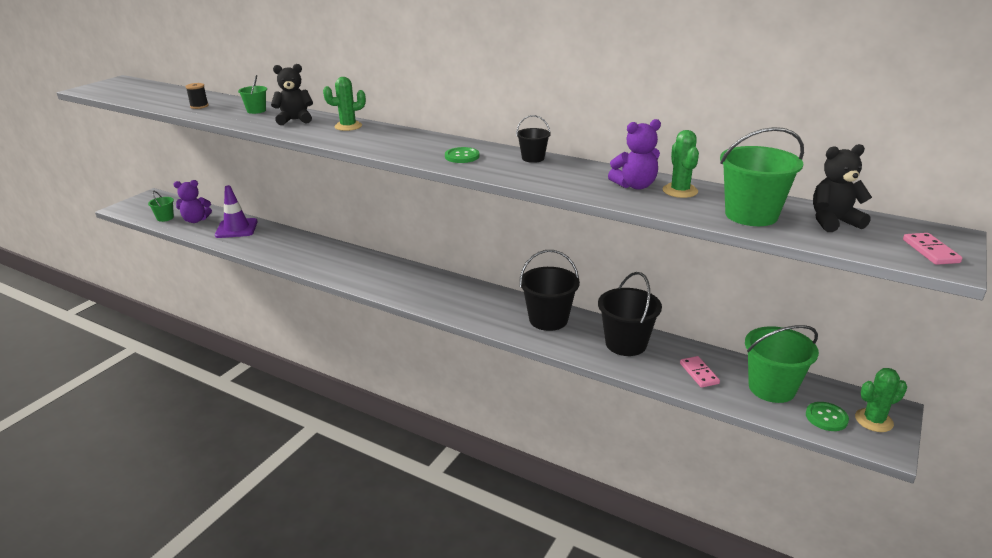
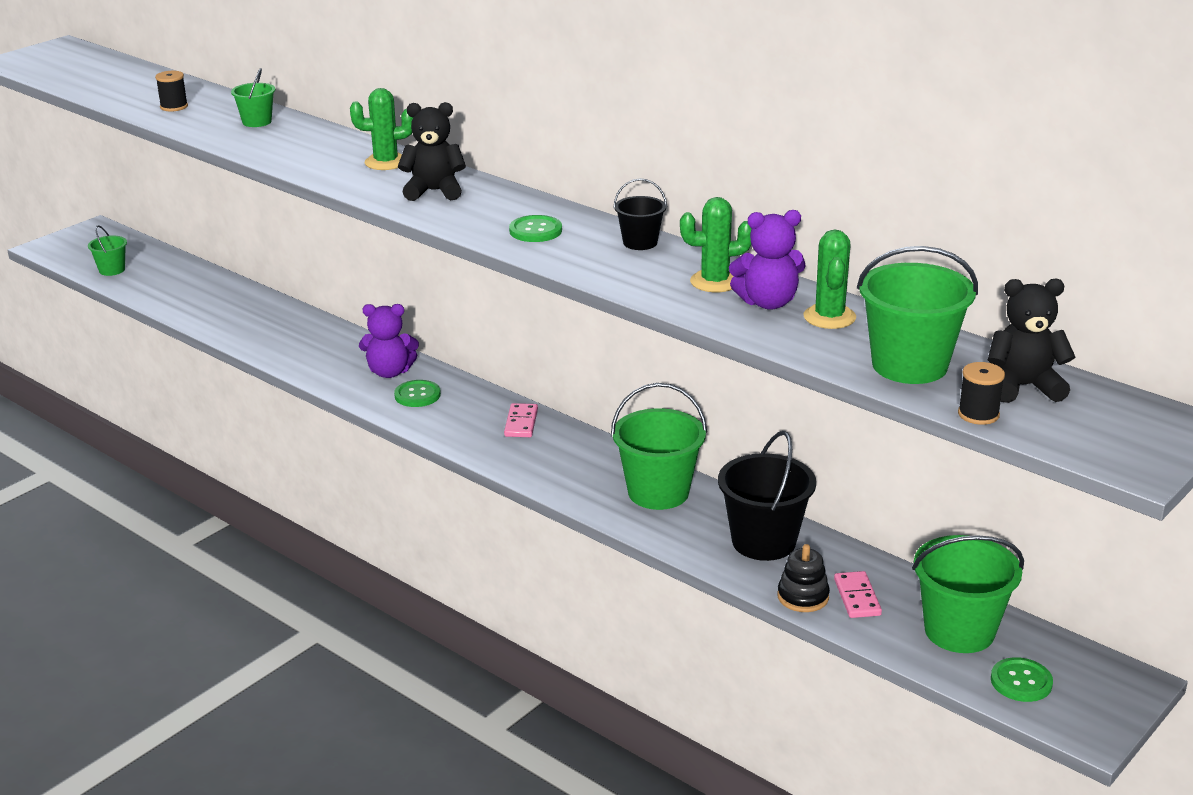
camera: 10 degrees right, 0 degrees up
purple teddy bear [173,180,212,223] -> purple teddy bear moved to [359,304,419,378]
purple traffic cone [215,185,258,238] -> none
black teddy bear [271,64,313,125] -> black teddy bear moved to [398,102,466,201]
black bucket [520,250,580,331] -> green bucket [611,383,707,510]
green cactus [855,368,907,432] -> green cactus moved to [680,197,752,292]
pink domino [903,233,962,265] -> pink domino moved to [504,403,538,437]
none -> green button [394,380,441,407]
none -> black stacking toy [778,544,830,612]
none -> black spool [958,362,1005,425]

